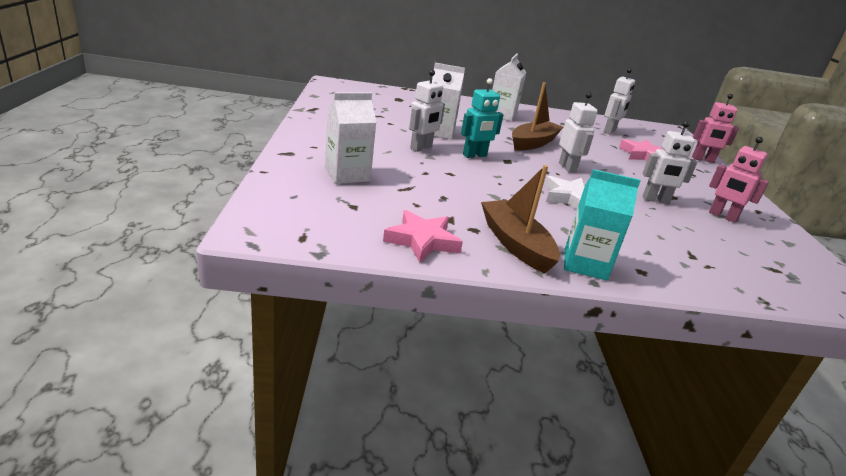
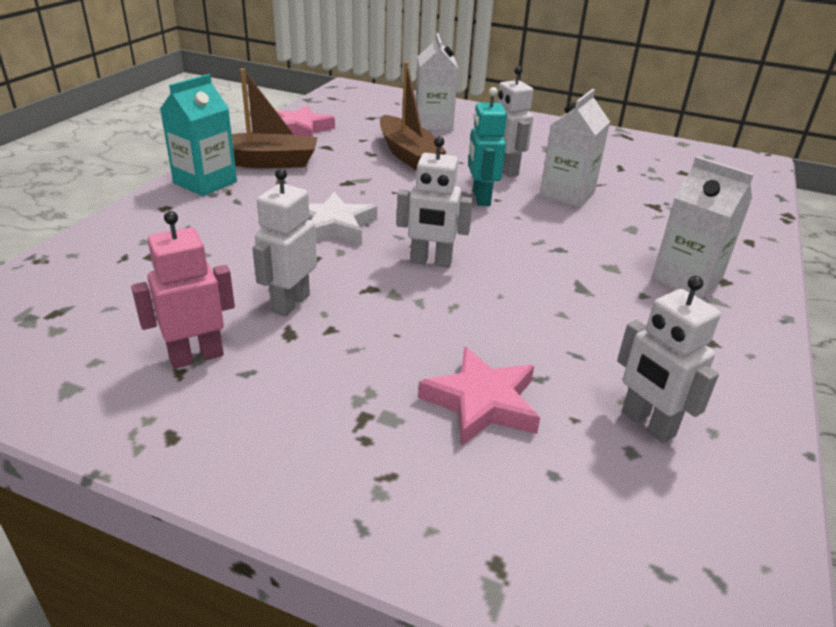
camera: 115 degrees right, 5 degrees up
brown boat [512,82,563,151] -> brown boat moved to [380,62,446,171]
pink robot [692,94,739,163] -> none

